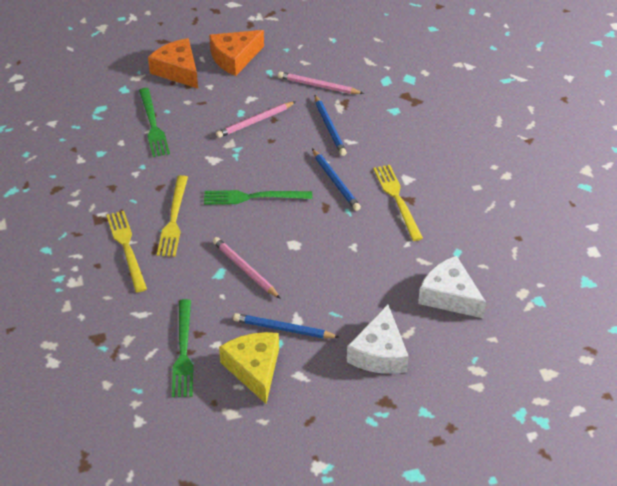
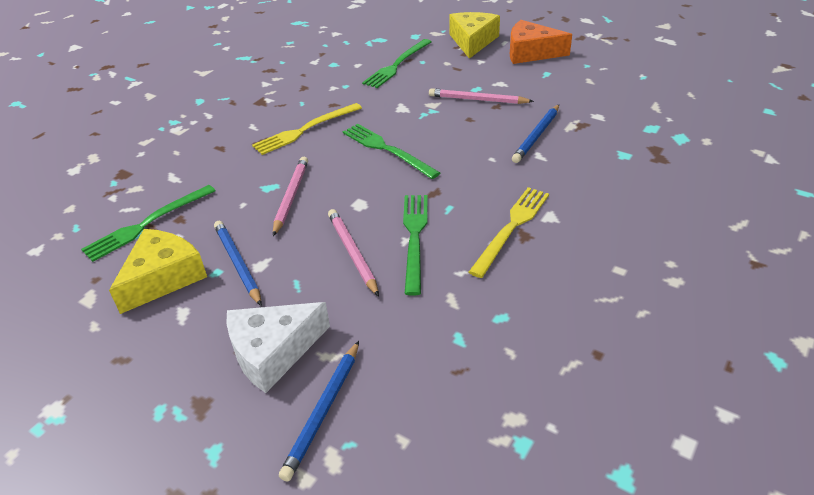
camera: 50 degrees right, 5 degrees down
yellow fork [106,211,147,292] -> none
orange cheese [148,38,198,88] -> yellow cheese [450,12,500,59]
pink pencil [278,72,364,94] -> pink pencil moved to [328,209,379,297]
blue pencil [312,149,361,211] -> blue pencil moved to [279,341,359,482]
white cheese [418,256,486,319] -> none
none -> green fork [403,195,428,296]

